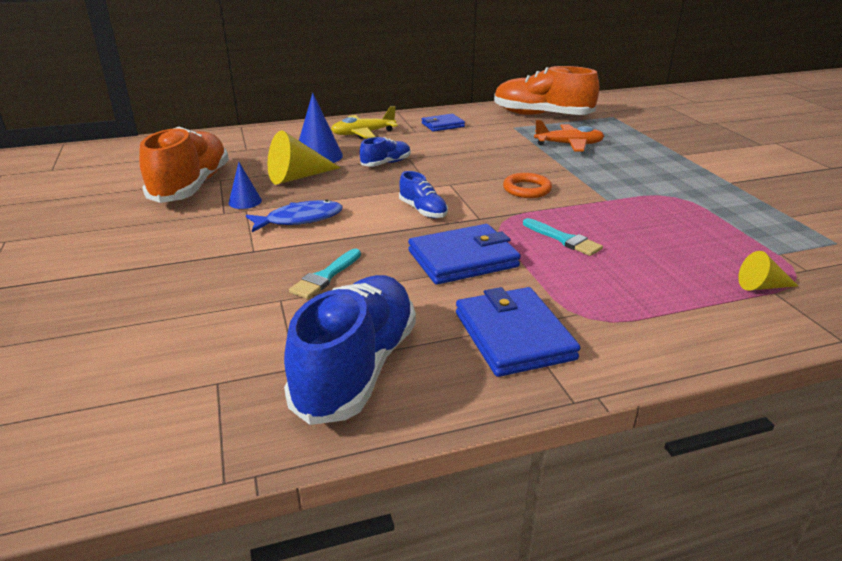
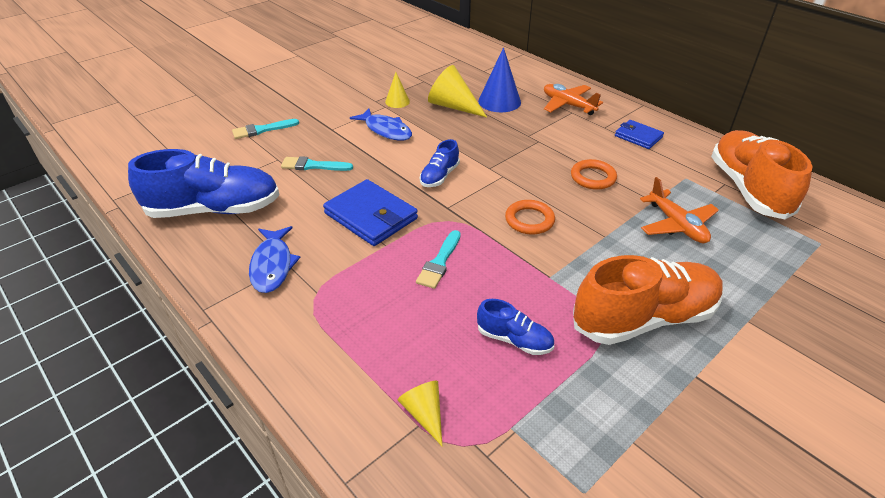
camera: 65 degrees right, 10 degrees up
orange shoe [139,127,229,203] -> orange shoe moved to [573,255,724,345]
blue cone [229,162,262,209] -> yellow cone [385,72,410,108]
yellow plane [331,106,397,139] -> orange plane [544,84,603,115]
blue shoe [360,137,411,167] -> blue shoe moved to [477,299,554,355]
blue wallet [456,287,580,377] -> blue fish [249,226,301,293]
none -> turquoise brush [232,119,299,139]
none -> orange ring [571,159,617,190]

